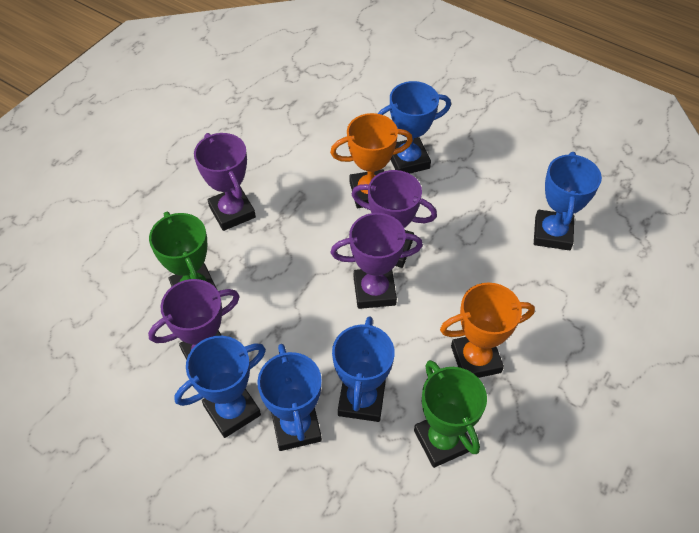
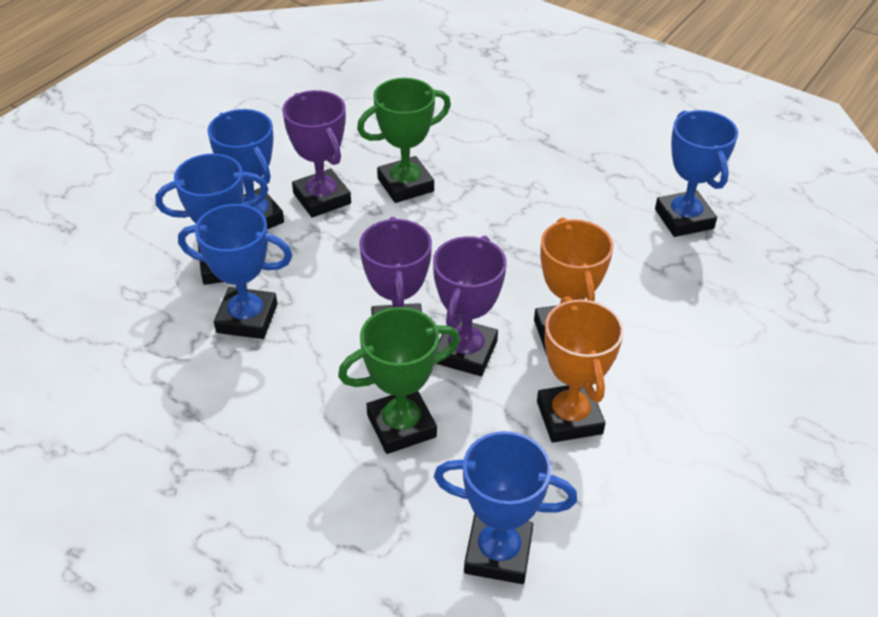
camera: 90 degrees right, 10 degrees down
purple trophy [194,133,256,231] -> none
blue trophy [377,81,451,174] -> blue trophy moved to [655,110,738,237]
green trophy [414,360,487,468] -> green trophy moved to [338,307,460,454]
orange trophy [440,282,535,378] -> orange trophy moved to [537,296,624,443]

